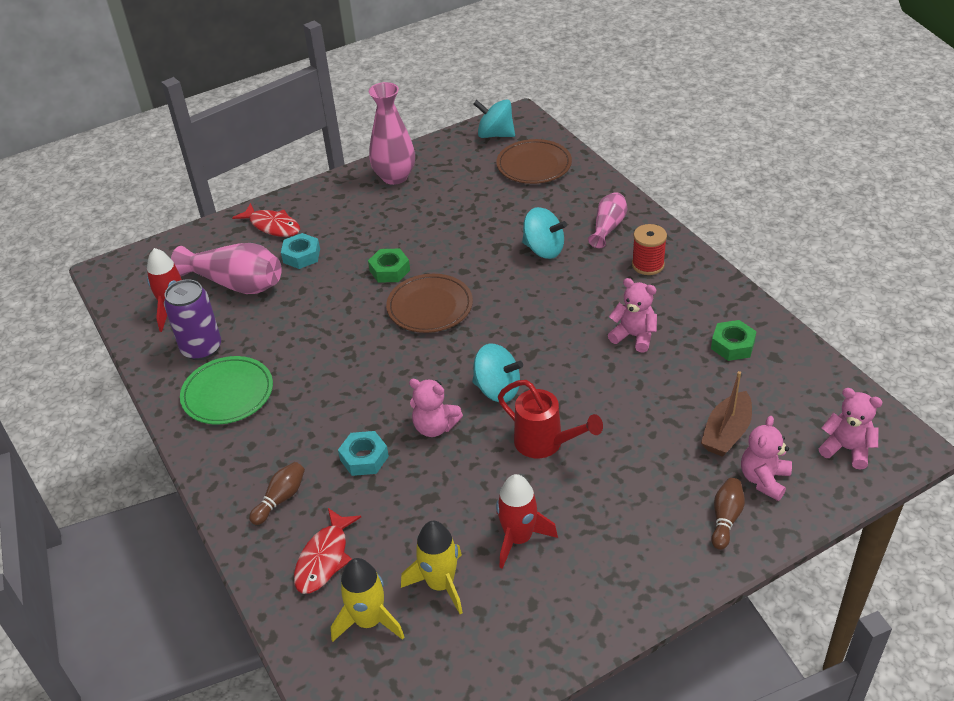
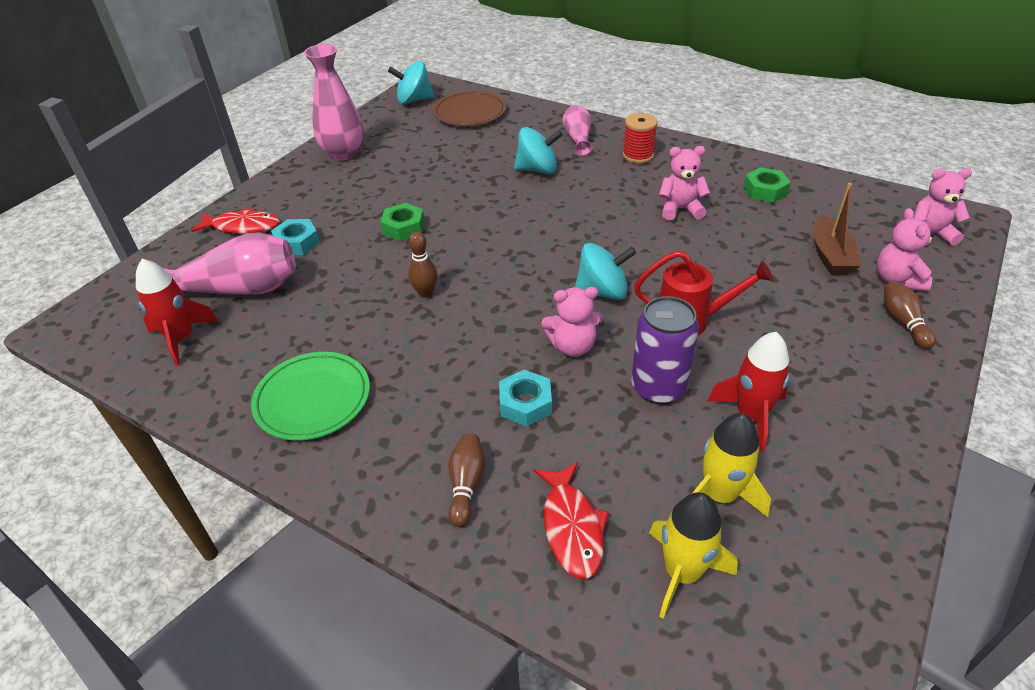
camera: 30 degrees left, 0 degrees up
purple can [164,279,221,360] -> purple can moved to [631,296,699,404]
brown plate [386,274,473,333] -> none
none -> brown bowling pin [408,231,437,298]

